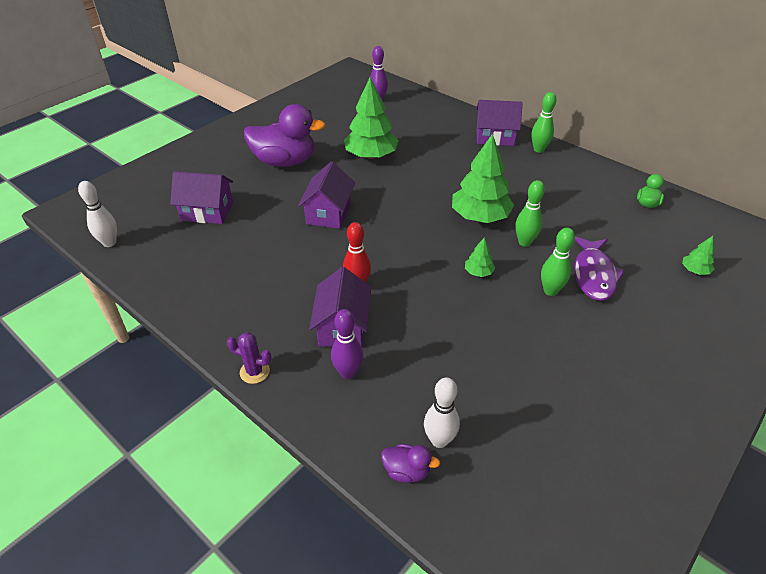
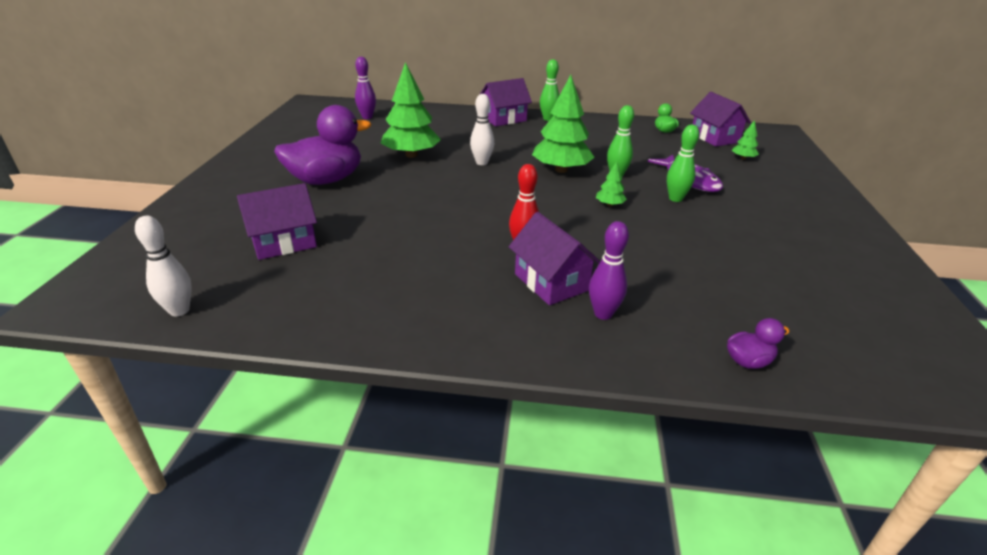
camera: 35 degrees left, 10 degrees down
purple cactus [227,332,272,384] -> none
purple house [298,161,355,229] -> purple house moved to [690,92,751,147]
white bowling pin [424,377,460,448] -> white bowling pin moved to [470,94,494,165]

